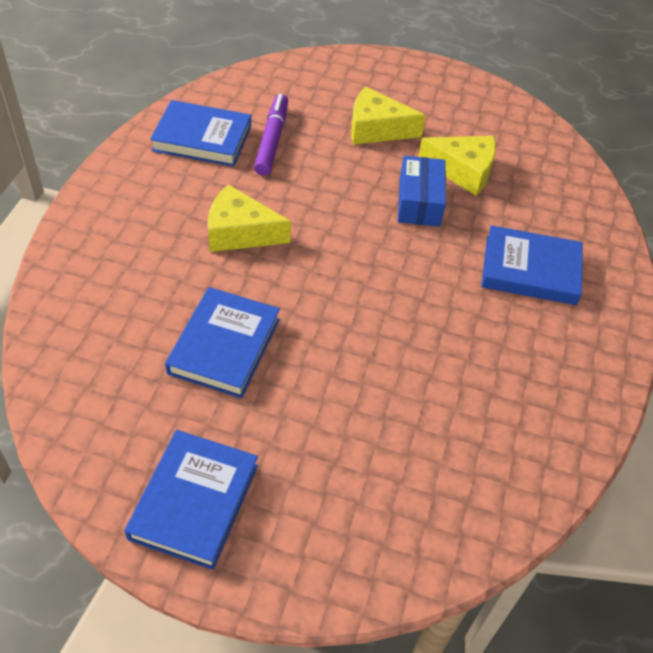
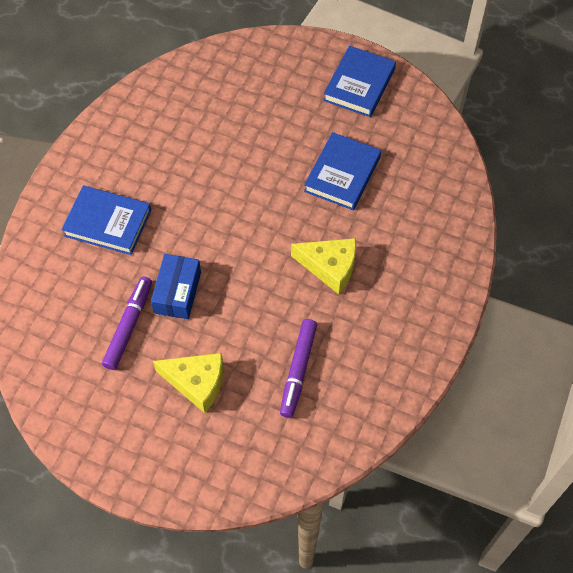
camera: 170 degrees left, 10 degrees up
blue book [150,100,251,167] -> none
yellow cheese [418,136,496,196] -> purple marker [102,277,152,370]

